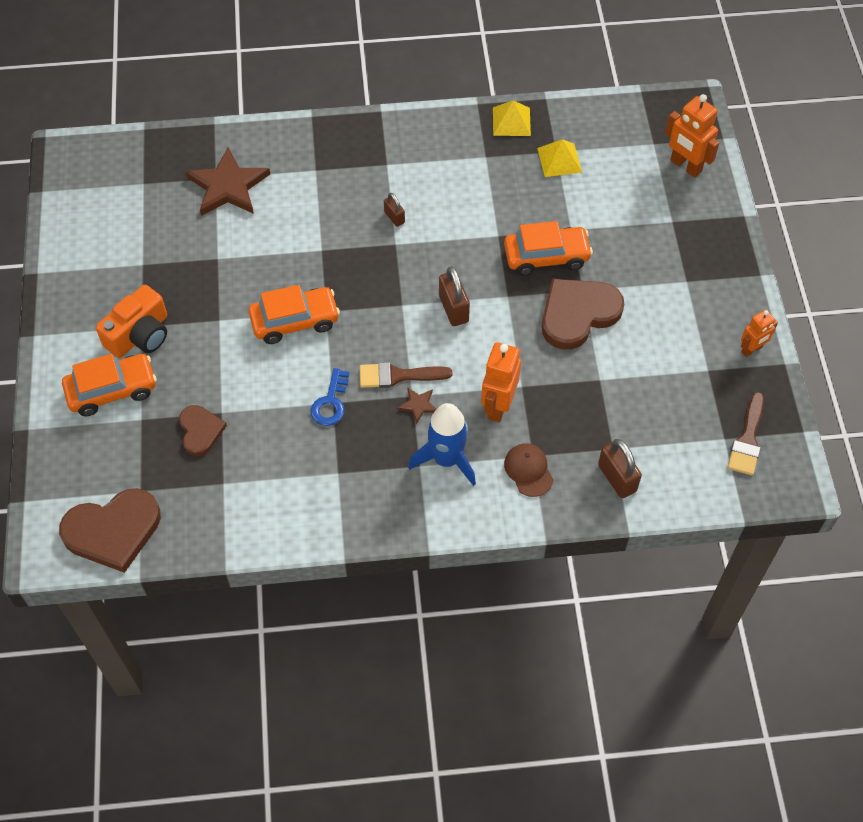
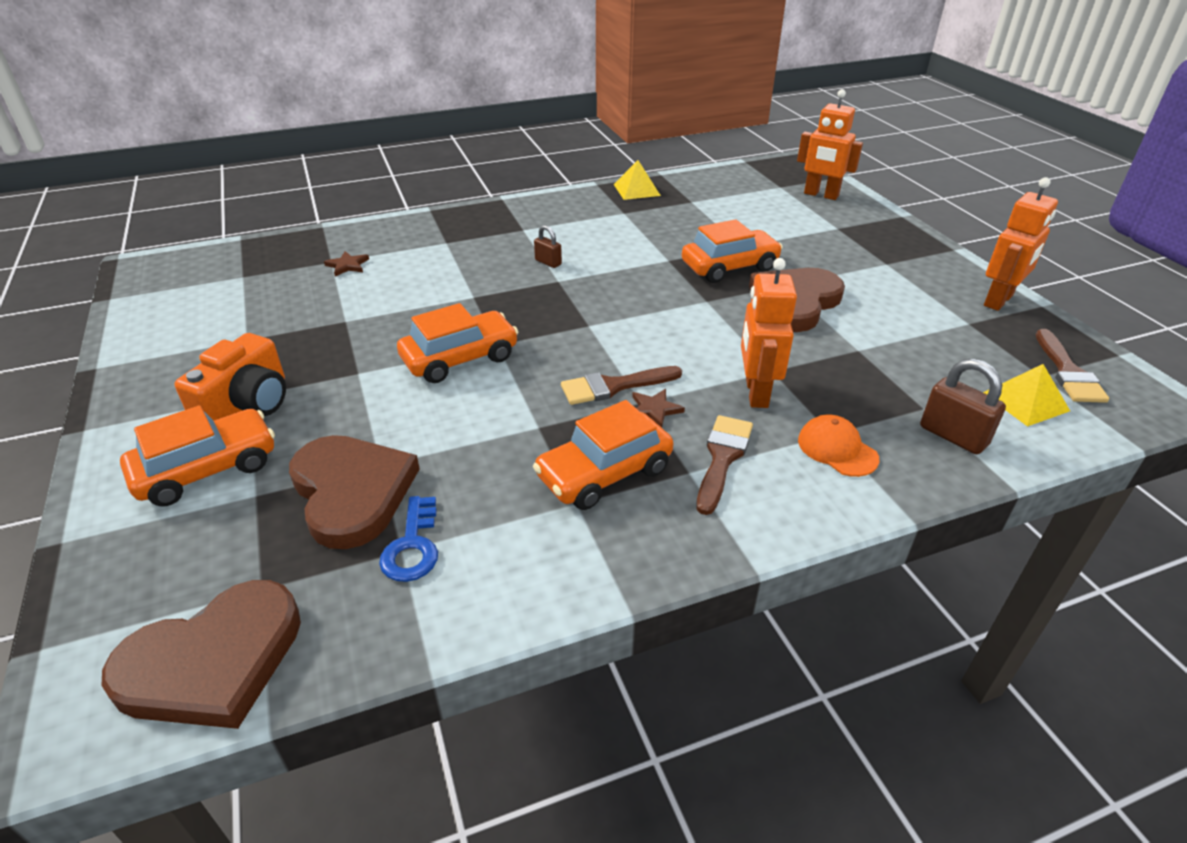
camera: 15 degrees left, 20 degrees down
brown heart [179,405,227,456] -> brown heart [289,435,420,549], size x1.74
brown star [186,147,270,216] -> brown star [324,251,369,276], size x0.44
blue key [310,368,349,426] -> blue key moved to [379,496,438,582]
blue rocket [408,403,476,486] -> brown brush [696,415,753,515]
brown padlock [439,266,470,326] -> none
brown cap [504,443,554,497] -> orange cap [798,415,879,477]
yellow pyramid [537,139,582,177] -> yellow pyramid moved to [983,364,1070,427]
orange robot [741,310,778,357] -> orange robot [984,177,1058,311], size x1.60
none -> orange car [533,400,673,510]

